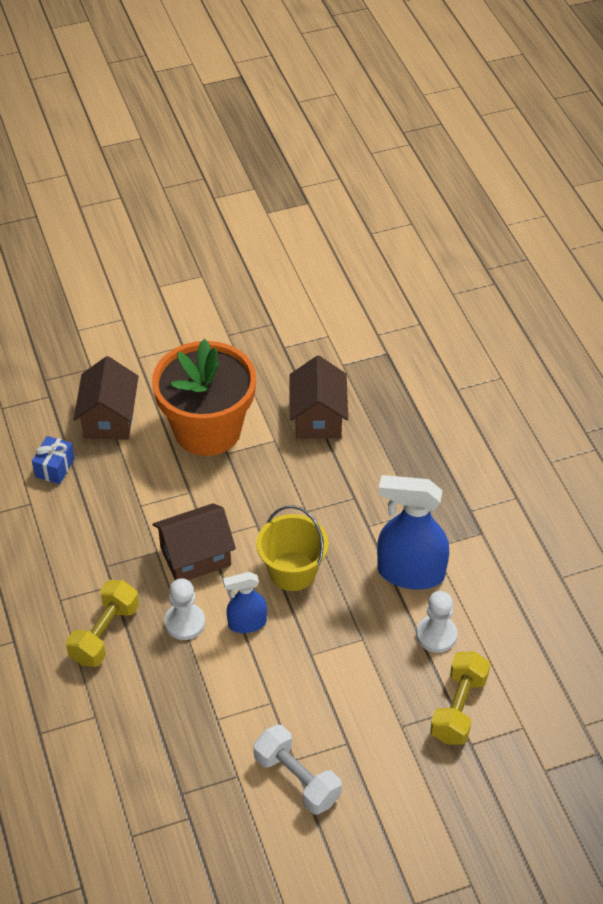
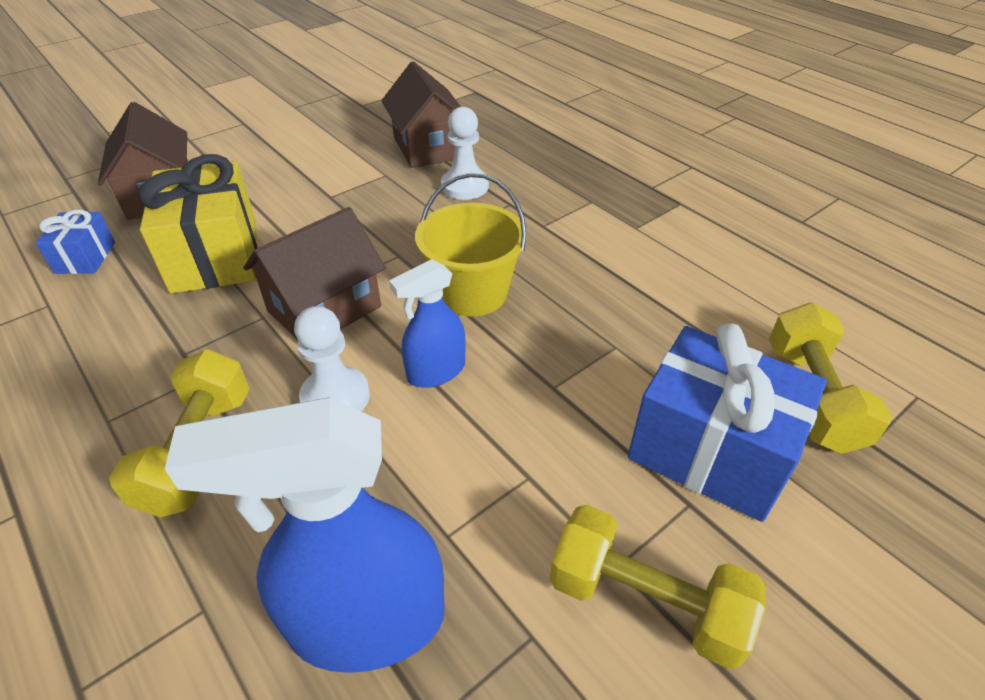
camera: 20 degrees left, 5 degrees down
orange flower pot [152,339,256,456] -> none
white dumbbell [253,725,342,815] -> yellow dumbbell [550,504,766,669]
blue spray bottle [377,475,449,589] -> blue spray bottle moved to [165,397,445,673]
white pawn [416,591,457,653] -> white pawn moved to [441,107,489,200]
none -> yellow gift [138,154,257,294]
none -> blue gift [628,323,827,522]

